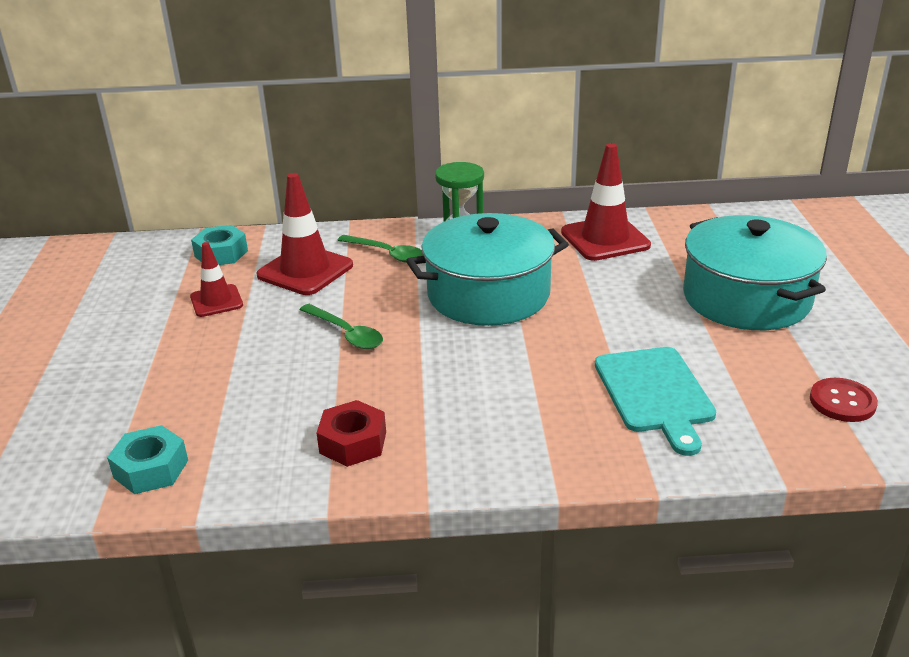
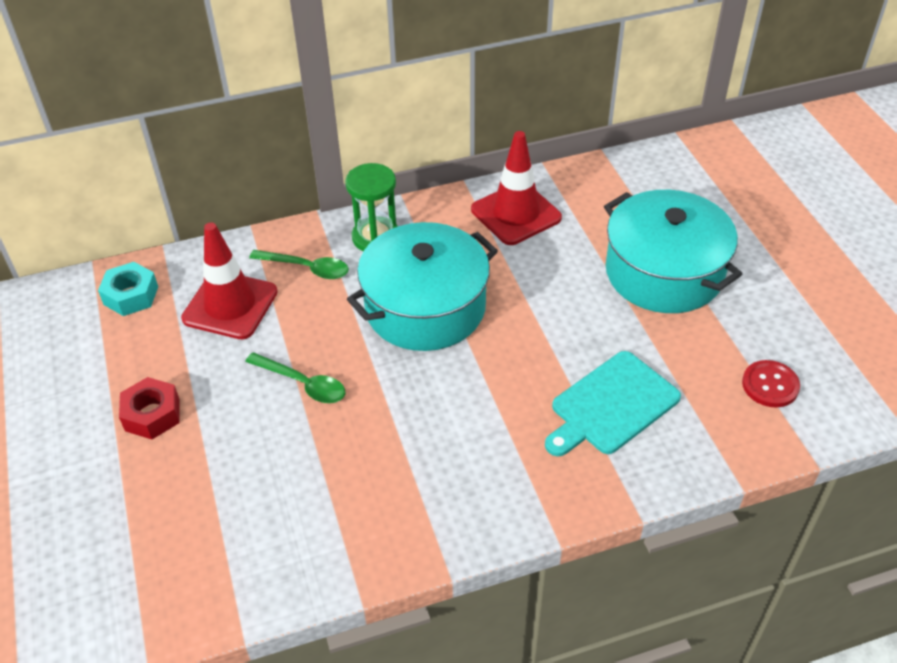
camera: 15 degrees left, 15 degrees up
turquoise nut [107,425,188,494] -> none
red traffic cone [190,242,243,317] -> none
red nut [317,400,386,467] -> red nut moved to [119,377,180,439]
turquoise cutting board [595,347,716,456] -> turquoise cutting board turned 75 degrees clockwise [545,351,681,456]

